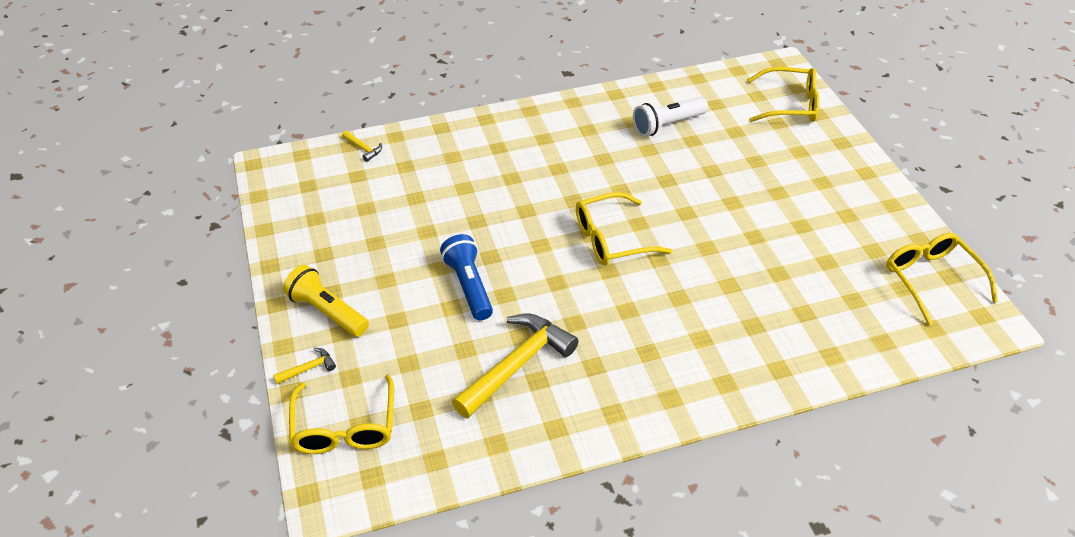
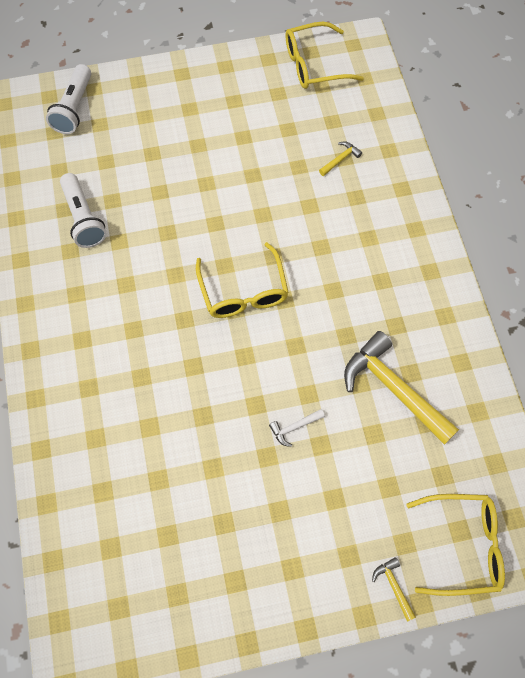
camera: 85 degrees left, 20 degrees up
yellow flashlight [283,265,369,337] -> none
yellow hammer [342,131,382,162] -> yellow hammer moved to [319,141,362,176]
blue flashlight [440,234,493,320] -> white hammer [269,409,325,447]
yellow glasses [747,67,819,122] -> white flashlight [46,64,91,134]

